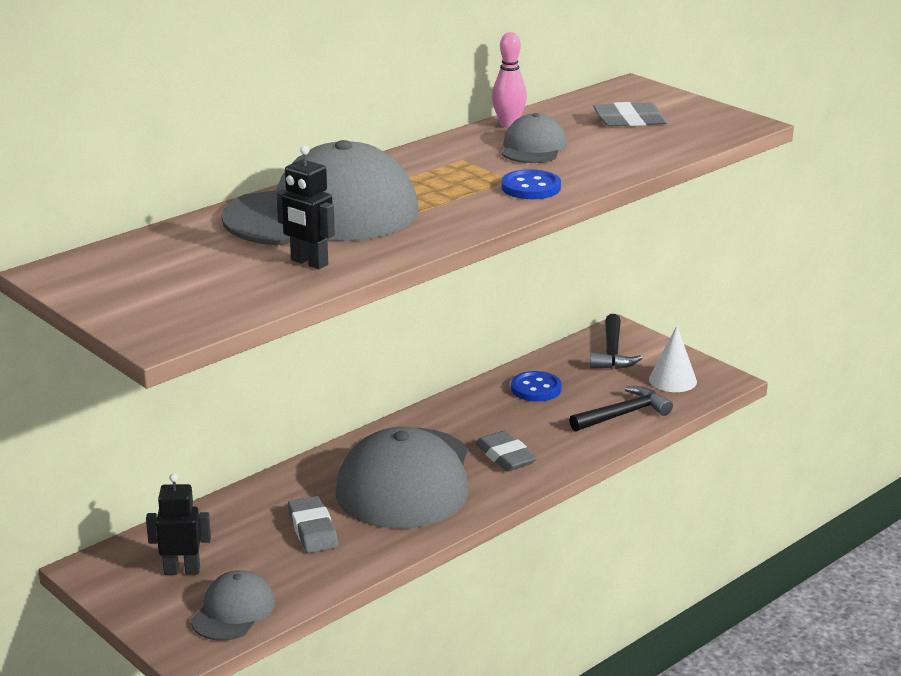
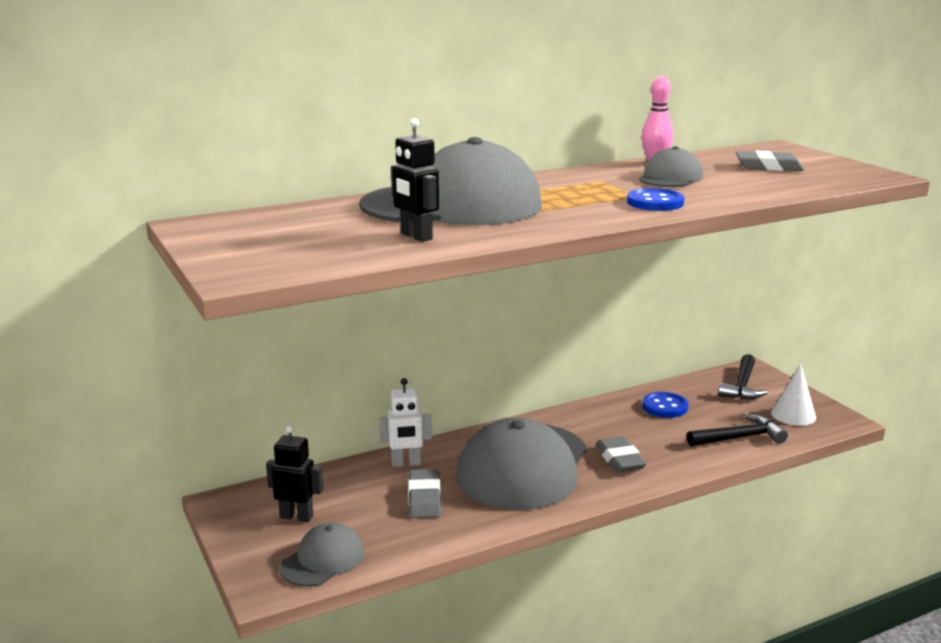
camera: 15 degrees right, 5 degrees down
none -> white robot [379,378,432,467]

